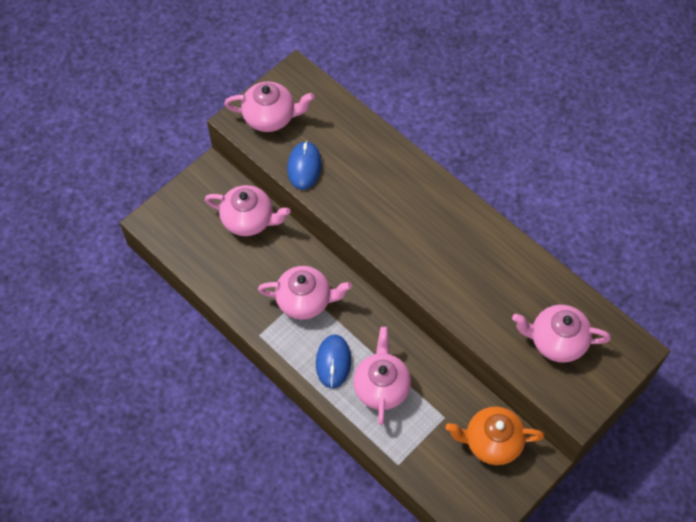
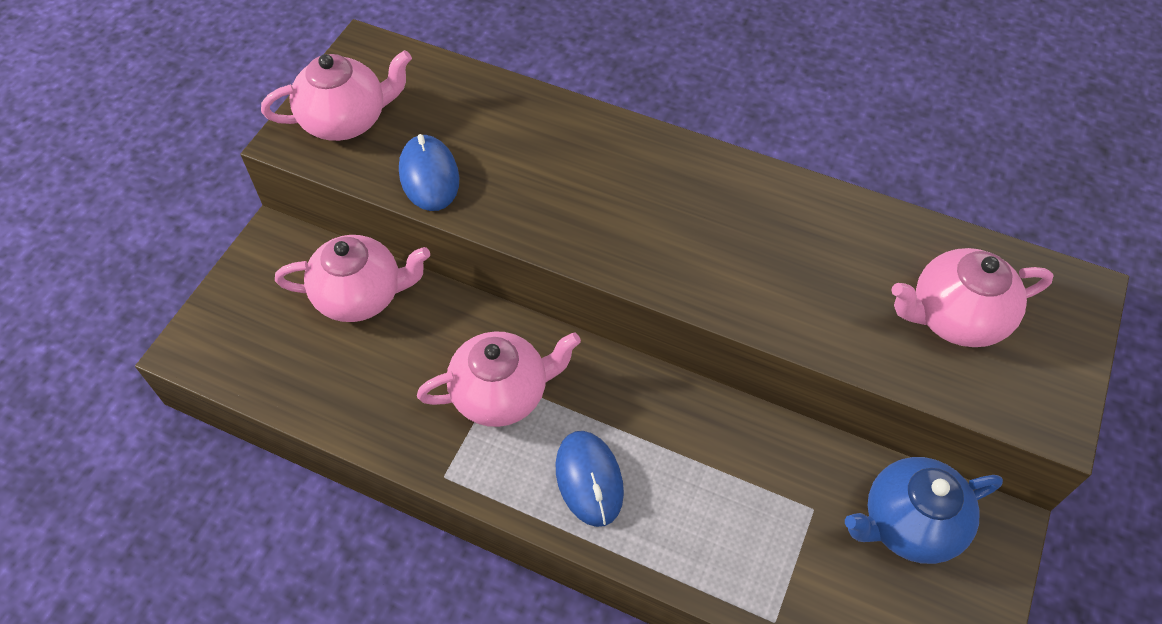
camera: 20 degrees left, 5 degrees down
pink teapot [353,327,411,425] -> none
orange teapot [446,406,545,465] -> blue teapot [845,457,1003,564]

